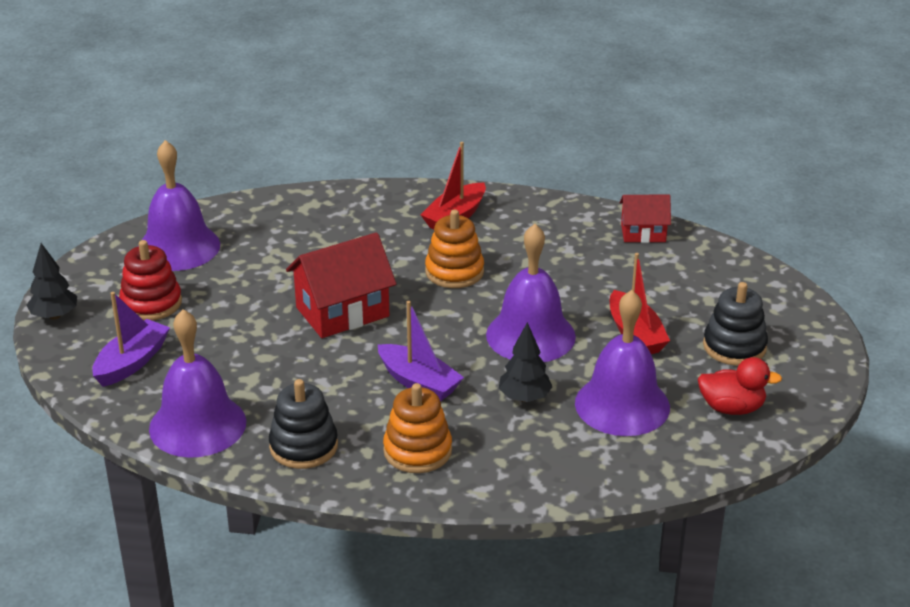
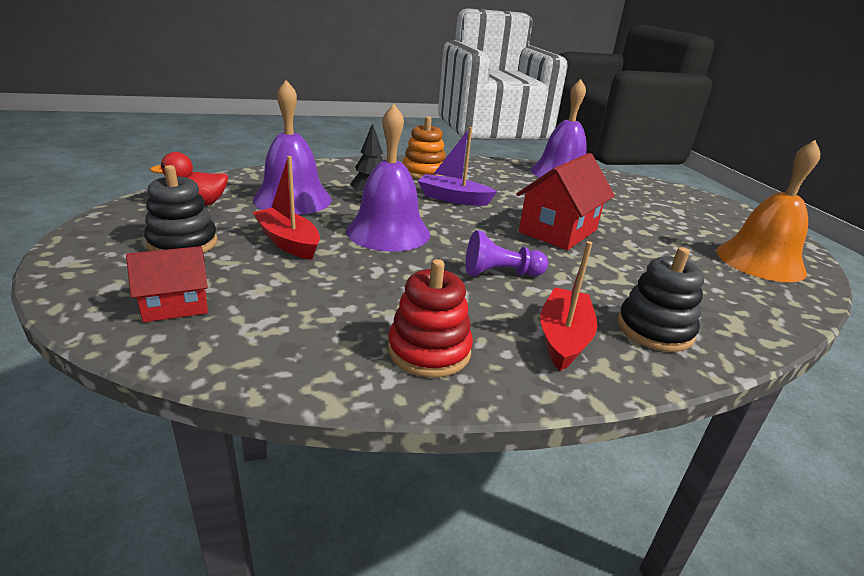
camera: 155 degrees right, 5 degrees down
black tree [26,243,77,320] -> none
purple boat [92,292,170,387] -> none
red stacking toy [119,240,182,321] -> red stacking toy moved to [388,259,473,378]
purple bell [138,140,220,271] -> orange bell [716,140,820,282]
black stacking toy [269,379,338,469] -> black stacking toy moved to [617,247,704,352]
orange stacking toy [425,209,484,288] -> purple pawn [465,230,548,276]
red house [620,195,671,243] -> red house moved to [126,246,208,322]

